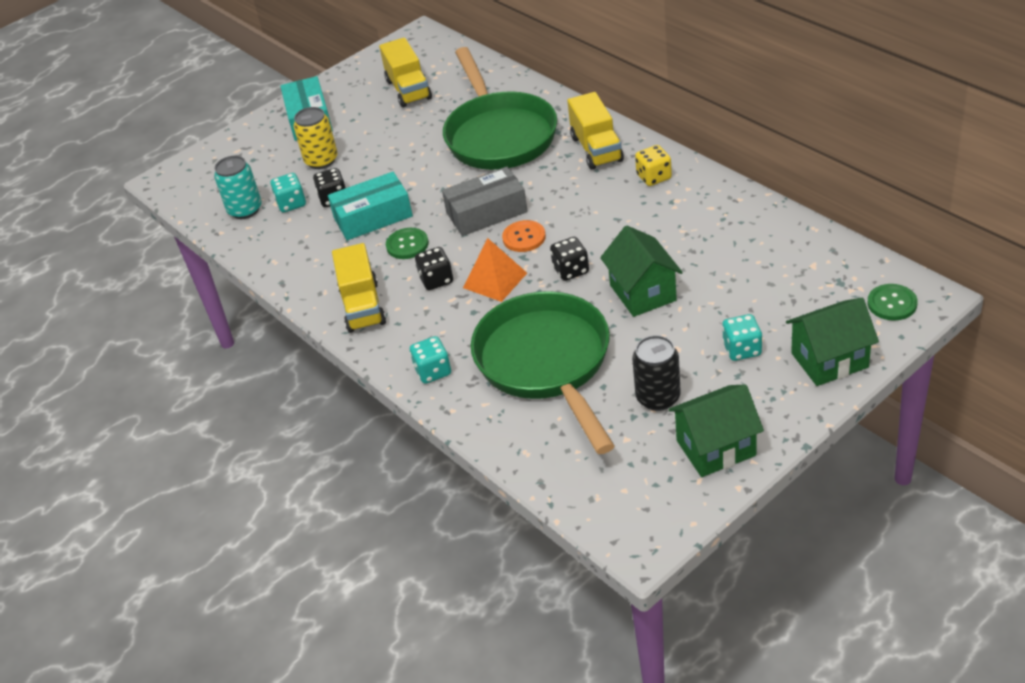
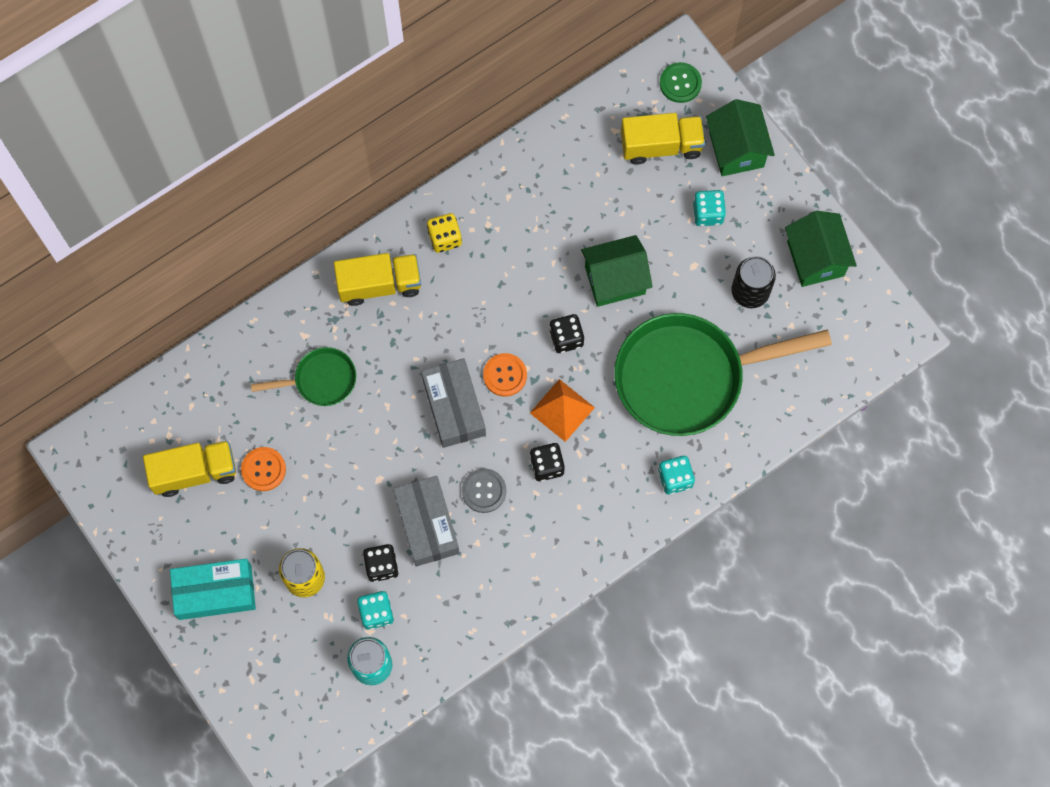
camera: 90 degrees left, 30 degrees up
turquoise box [328,172,413,240] -> grey box [393,476,460,566]
yellow truck [332,243,386,333] -> yellow truck moved to [621,113,705,165]
green button [386,228,429,259] -> grey button [462,468,506,513]
green pan [443,47,557,170] -> green pan [251,347,356,406], size x0.48
none -> orange button [241,447,286,491]

